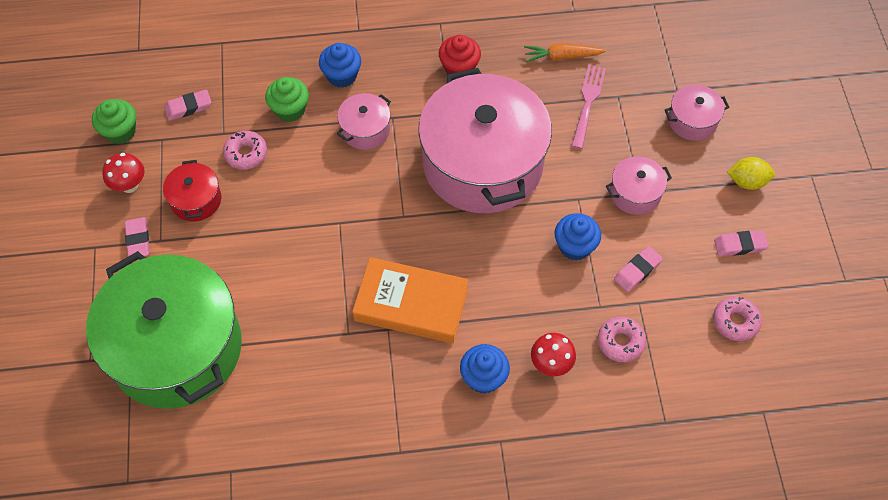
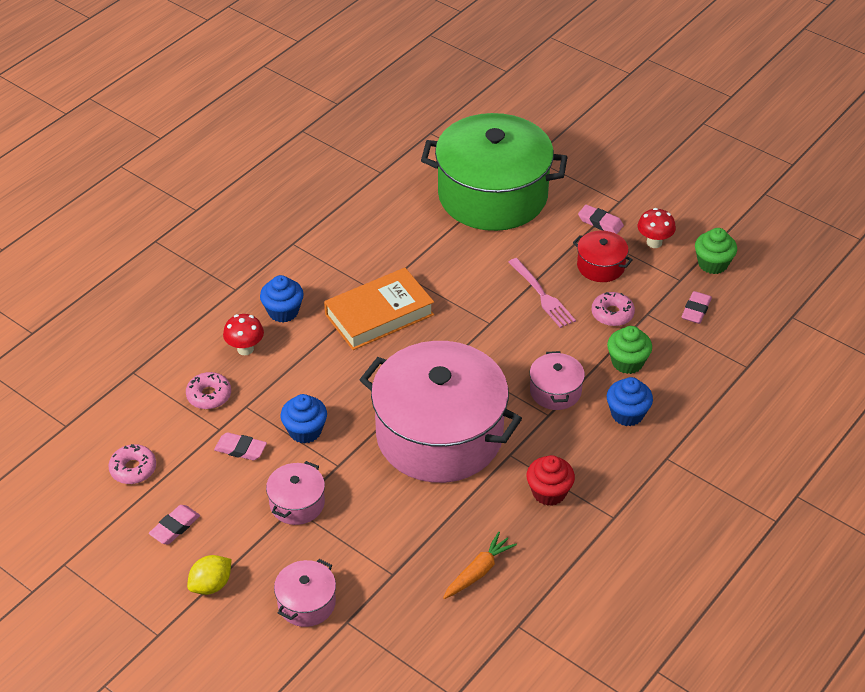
camera: 135 degrees right, 15 degrees down
pink fork [571,64,606,149] -> pink fork moved to [508,258,576,328]
pink eraser [614,246,663,292] -> pink eraser turned 75 degrees counterclockwise [214,432,267,460]

